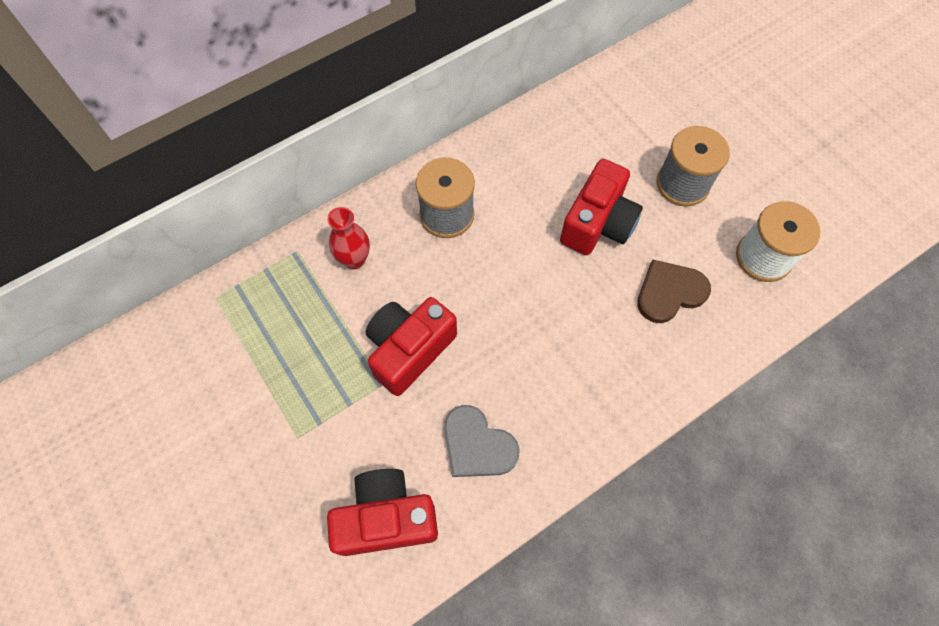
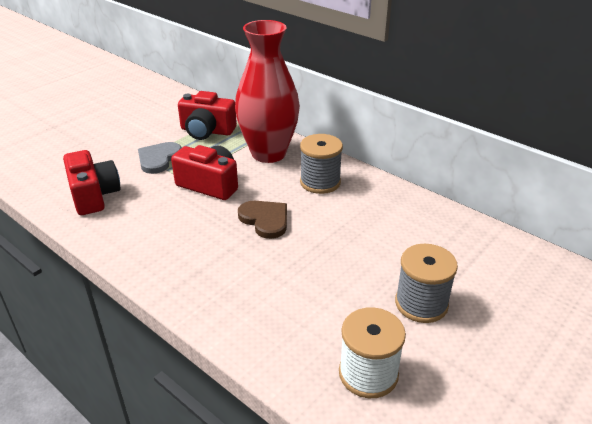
camera: 75 degrees right, 30 degrees down
red vase [327,207,370,269] -> red vase [235,20,300,163], size x2.35
grey heart [444,405,520,477] -> grey heart moved to [138,142,182,174]
red camera [560,159,643,255] -> red camera moved to [178,91,237,140]
brown heart [637,260,711,323] -> brown heart moved to [238,201,287,239]

